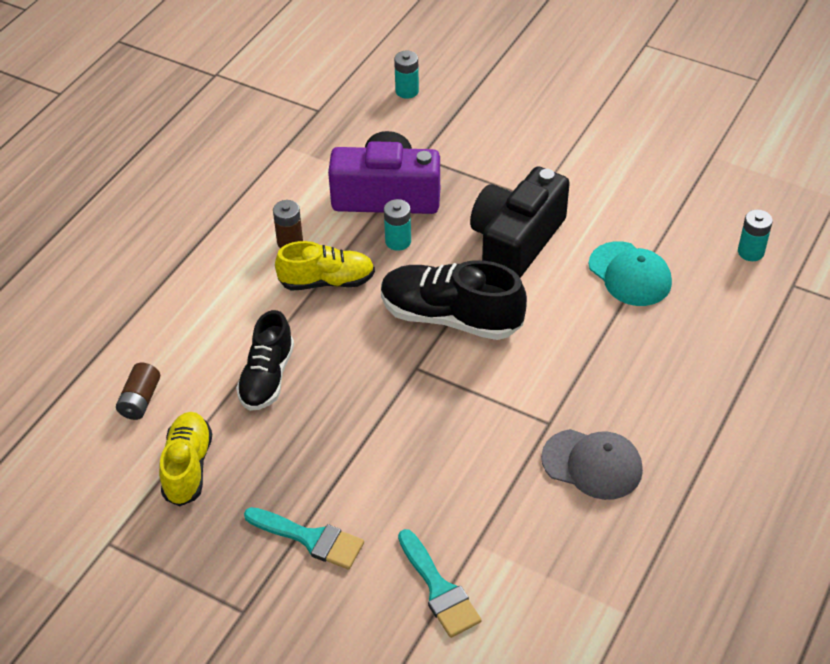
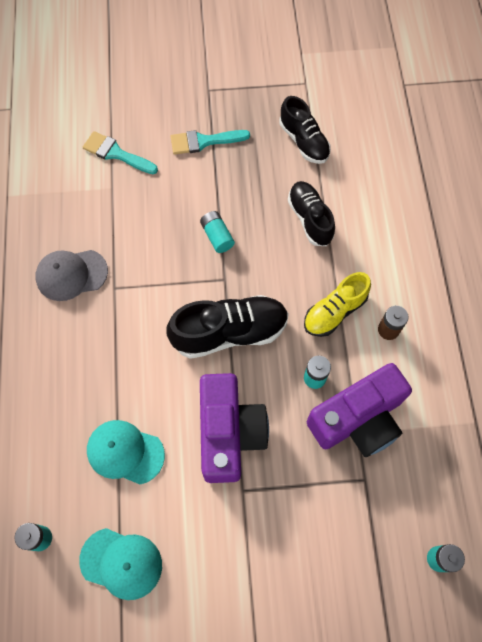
camera: 145 degrees right, 20 degrees up
brown battery [116,363,160,420] -> none
yellow shoe [159,412,212,506] -> black shoe [279,96,331,164]
black camera [470,167,570,278] -> purple camera [200,373,269,483]
none -> turquoise cap [79,528,162,600]
none -> turquoise battery [200,211,235,253]

